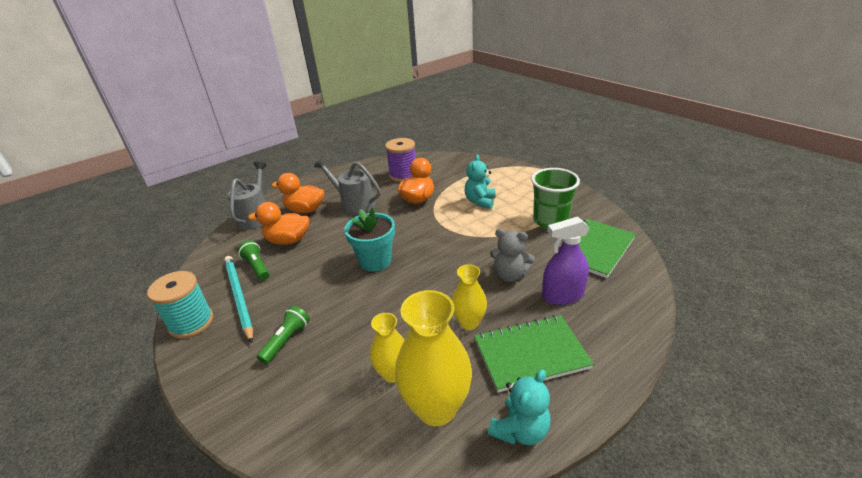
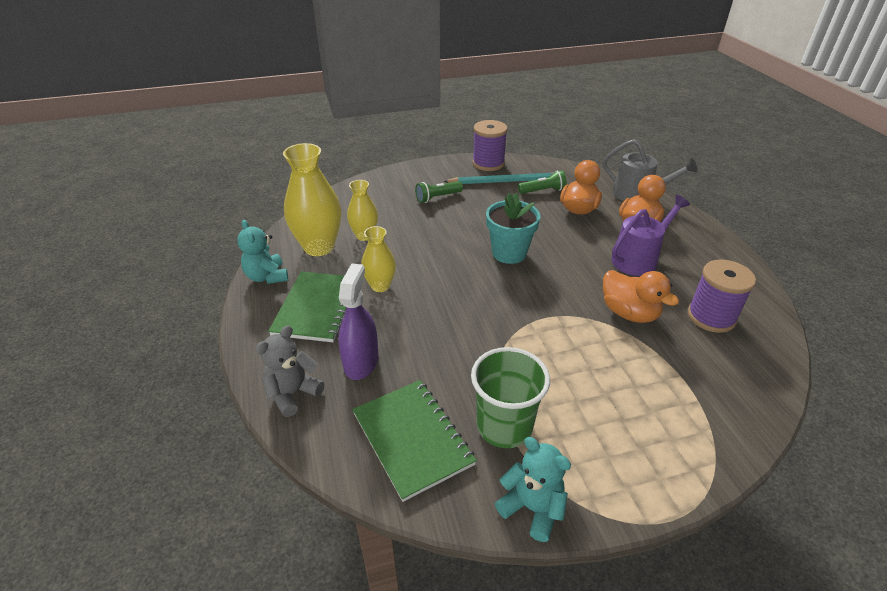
camera: 110 degrees right, 5 degrees up
turquoise spool [147,271,214,339] -> purple spool [472,120,508,171]
green flashlight [257,306,310,364] -> green flashlight turned 105 degrees clockwise [415,181,463,203]
grey watering can [314,158,381,215] -> purple watering can [611,195,690,276]
turquoise teddy bear [465,155,496,209] -> turquoise teddy bear moved to [495,437,571,542]
grey teddy bear [490,229,535,282] -> grey teddy bear moved to [255,326,324,417]

